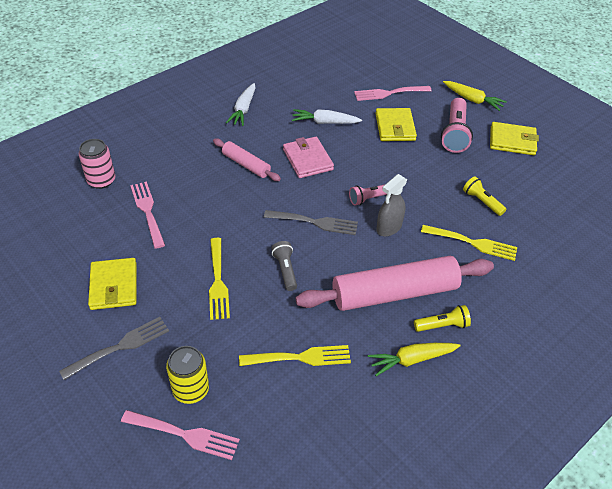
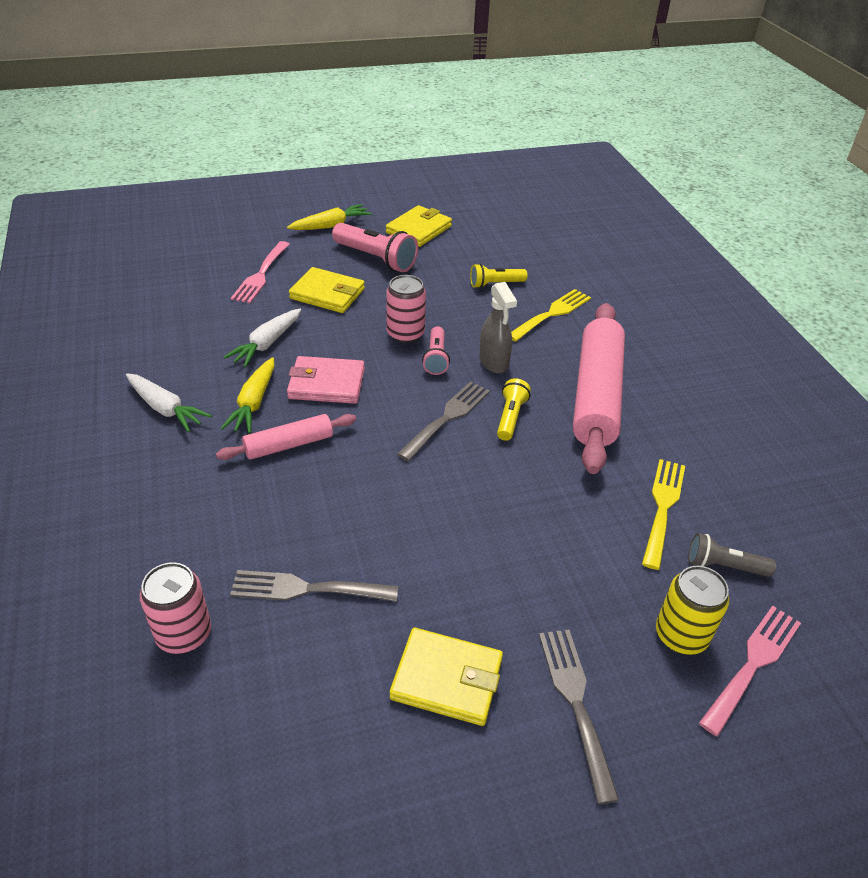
camera: 65 degrees left, 5 degrees down
pink fork [130,182,165,249] -> grey fork [230,570,398,602]
yellow fork [209,238,230,320] -> none
grey flashlight [271,241,297,291] -> grey flashlight moved to [688,533,776,577]
yellow carrot [368,343,461,376] -> yellow carrot moved to [221,357,274,433]
yellow flashlight [414,305,471,332] -> yellow flashlight moved to [497,378,531,441]
none -> pink can [386,275,426,343]

